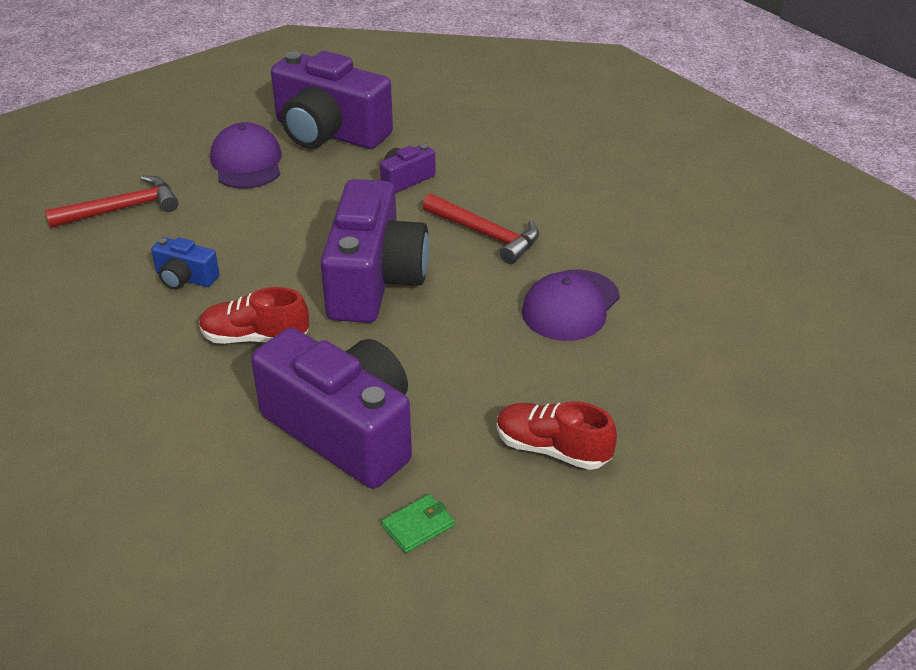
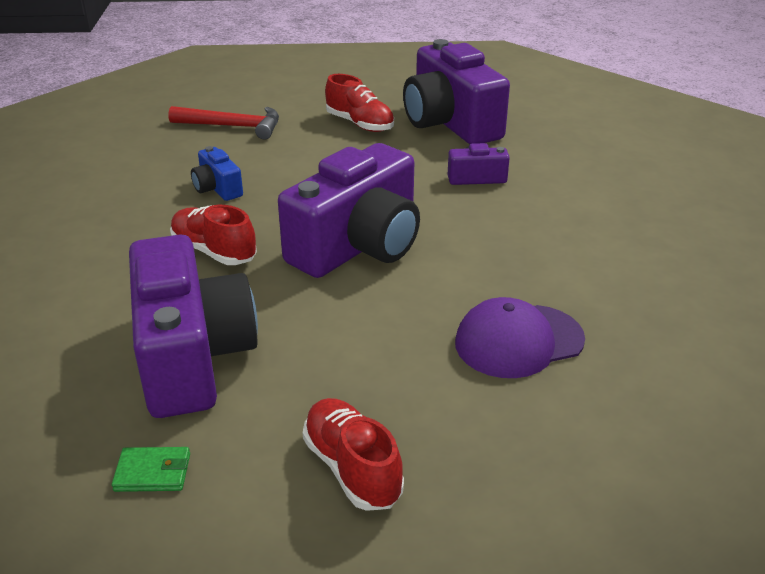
camera: 35 degrees right, 5 degrees down
purple cap [210,122,282,189] -> red shoe [325,74,394,132]
red hammer [423,194,539,264] -> none

